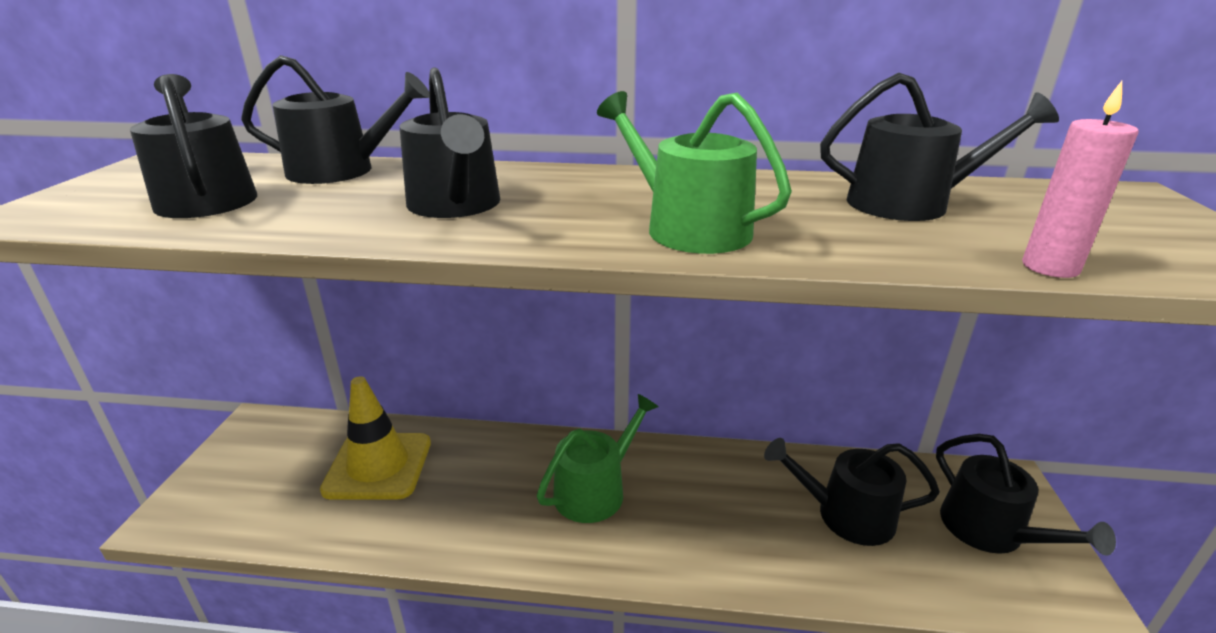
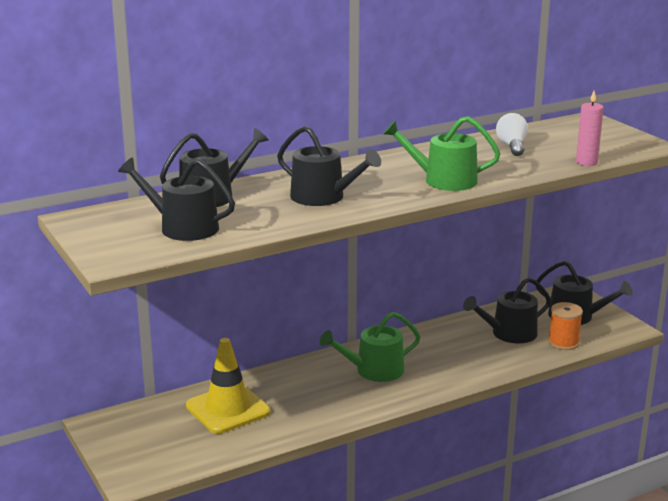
camera: 35 degrees left, 5 degrees down
green watering can [537,394,659,523] -> green watering can turned 120 degrees counterclockwise [320,312,421,382]
black watering can [820,73,1059,221] -> white light bulb [496,113,528,156]
none -> orange spool [548,302,583,350]

